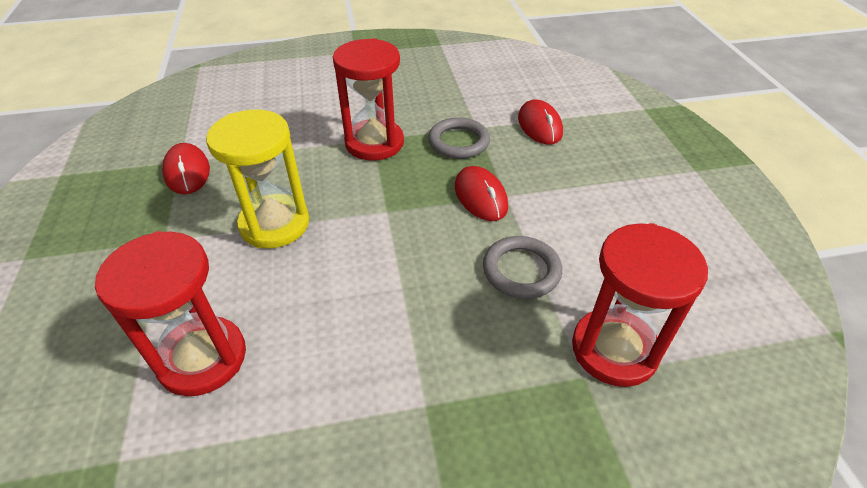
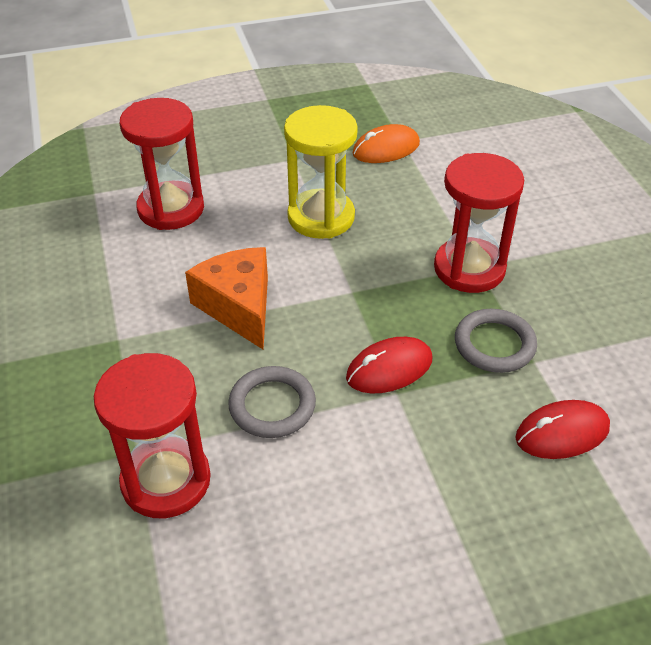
camera: 85 degrees right, 0 degrees up
red mouse [162,143,210,194] -> orange mouse [353,124,420,163]
none -> orange cheese [185,247,268,349]

